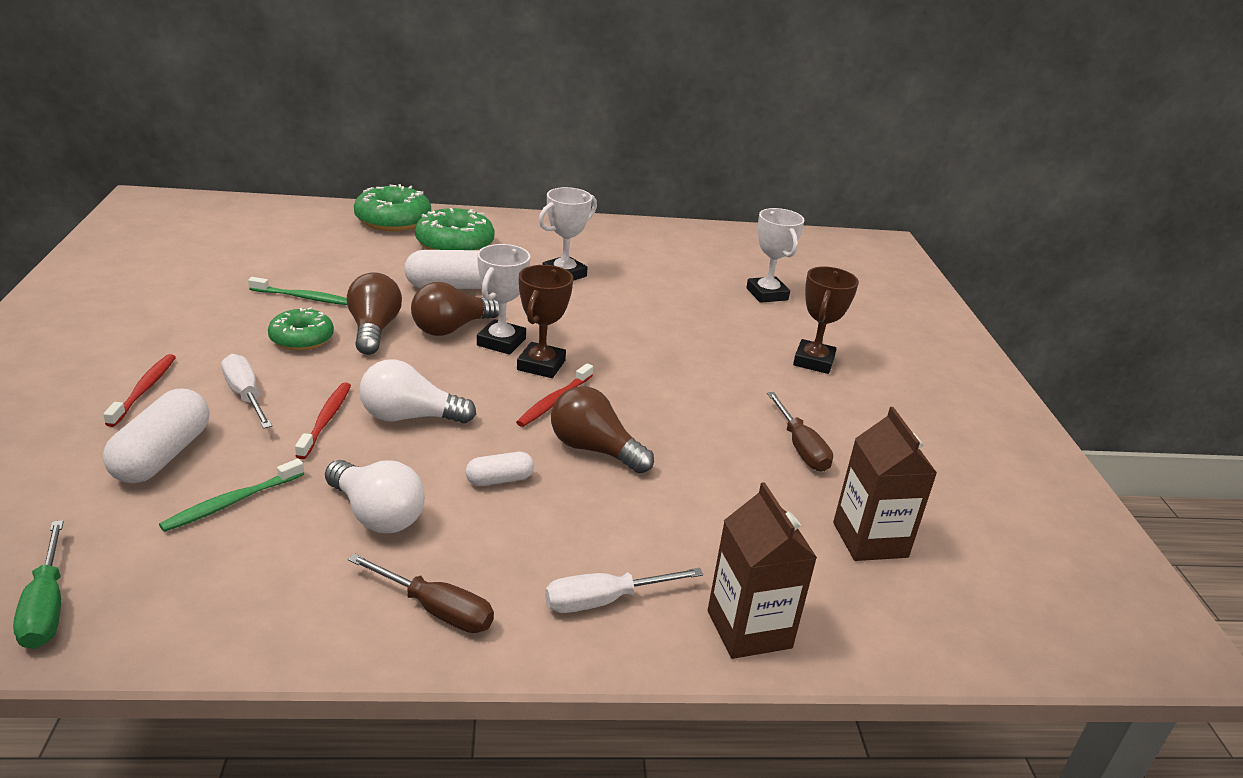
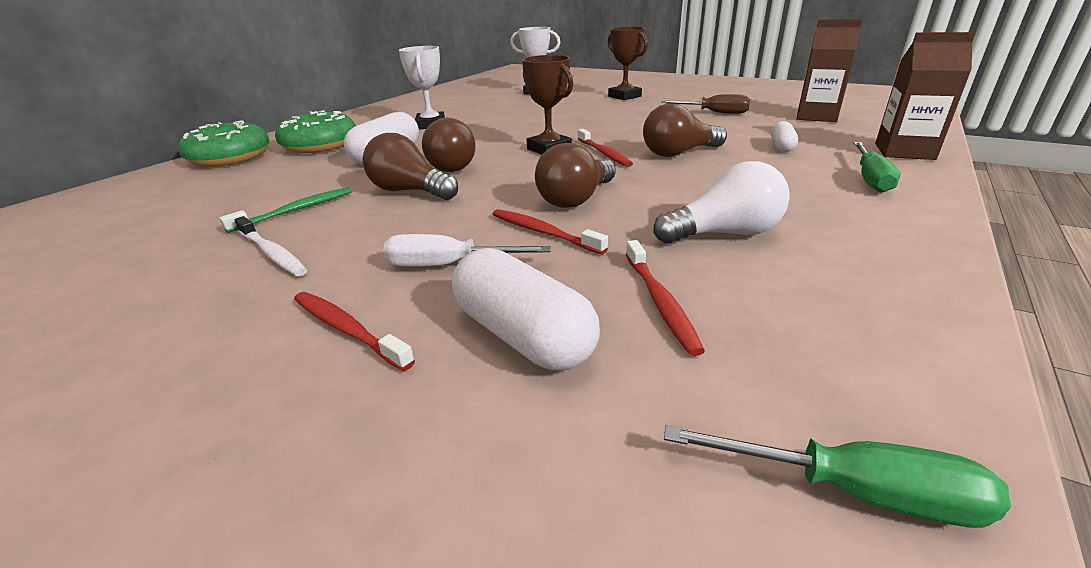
camera: 50 degrees left, 0 degrees up
green toothbrush [159,459,304,532] -> red toothbrush [626,240,705,356]
green donut [268,307,334,351] -> none
brown screwdriver [348,554,494,633] -> none
white light bulb [359,359,476,424] -> brown light bulb [535,143,616,208]
white capsule [465,452,534,486] -> white capsule moved to [771,121,798,152]
white trophy [477,244,530,355] -> none
white screwdriver [545,568,703,613] -> green screwdriver [853,142,901,193]
none -> white toothbrush [234,216,307,276]

